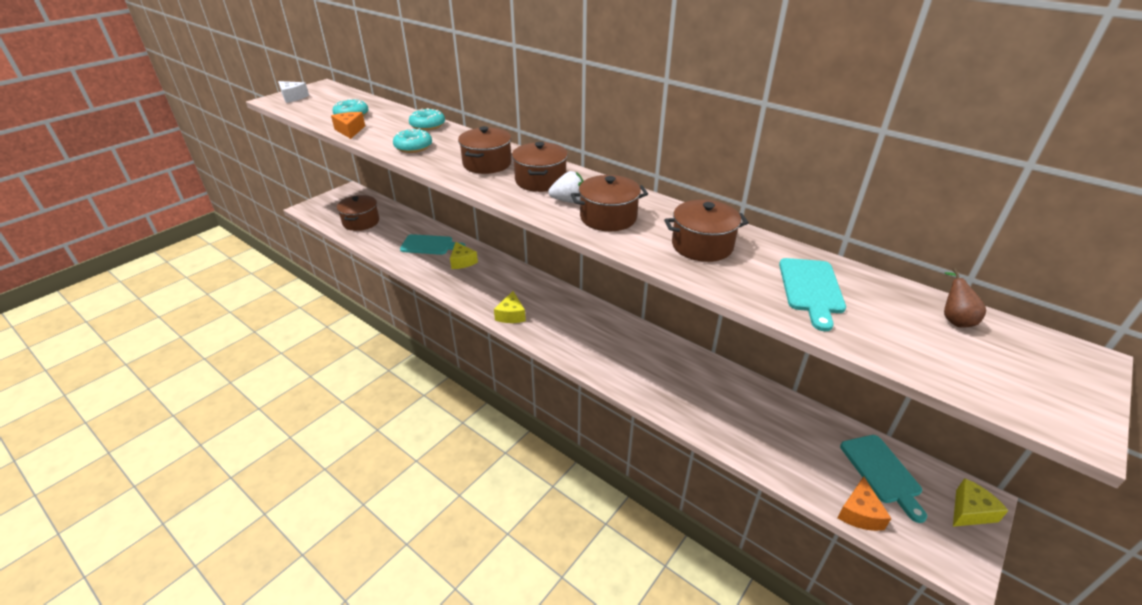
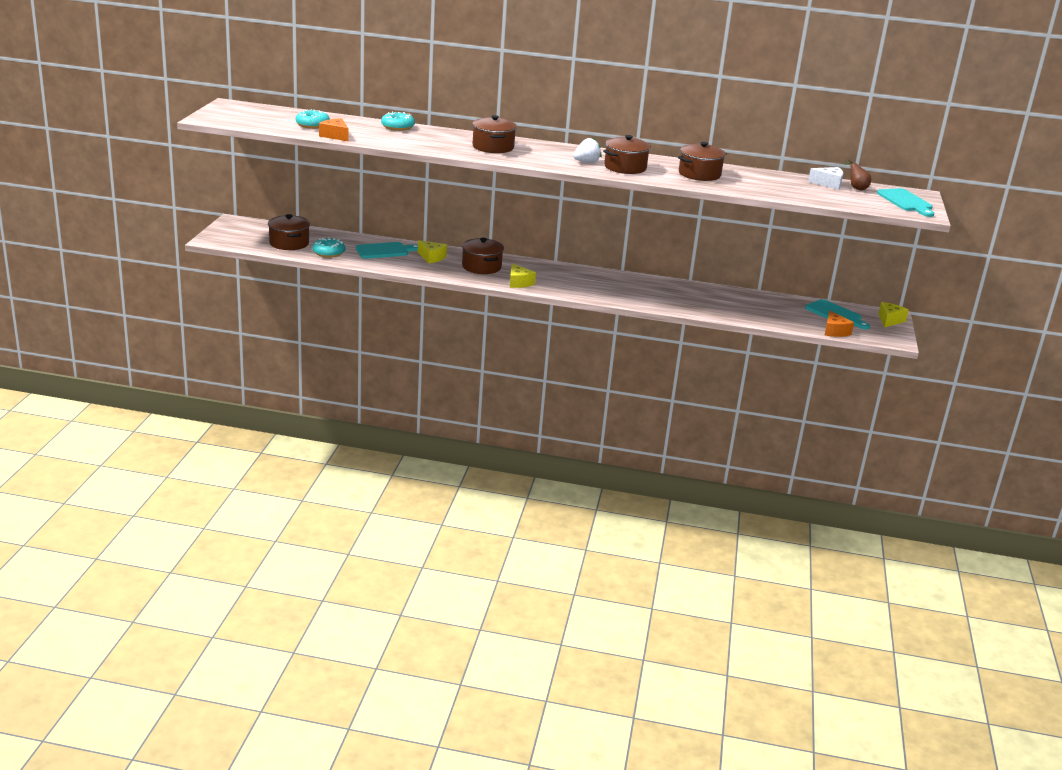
camera: 30 degrees left, 10 degrees down
white cheese [278,81,309,103] -> white cheese moved to [808,167,843,190]
turquoise donut [393,128,432,153] -> turquoise donut moved to [312,237,345,258]
brown pot [512,142,568,192] -> brown pot moved to [462,238,504,274]
turquoise cutting board [779,258,846,331] -> turquoise cutting board moved to [877,188,934,217]

